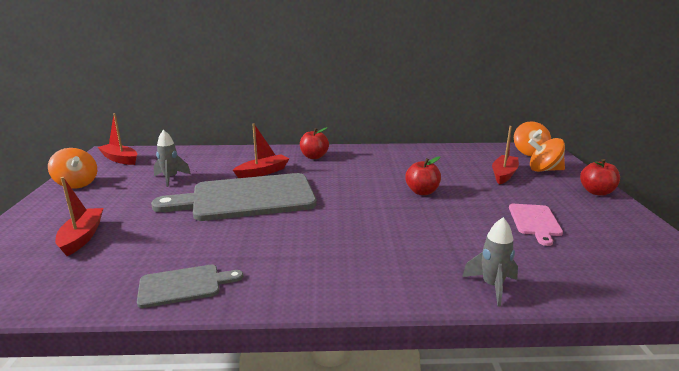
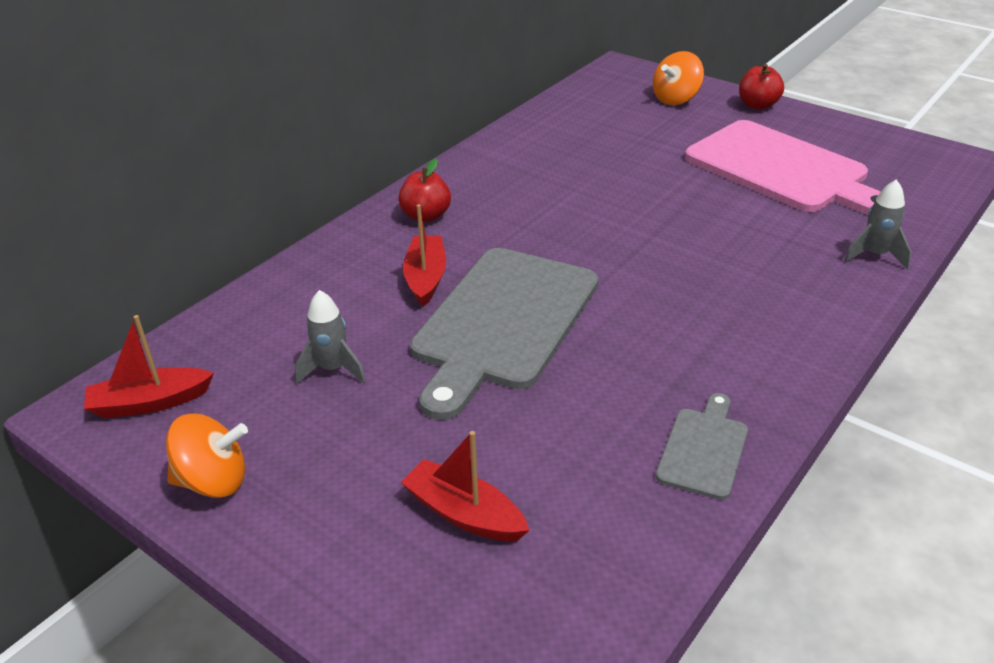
camera: 50 degrees left, 15 degrees up
red apple [405,156,441,195] -> none
red boat [492,126,519,185] -> none
pink cutting board [509,204,563,246] -> pink cutting board [685,120,881,215], size x2.14
orange spinning top [514,121,551,156] -> none

